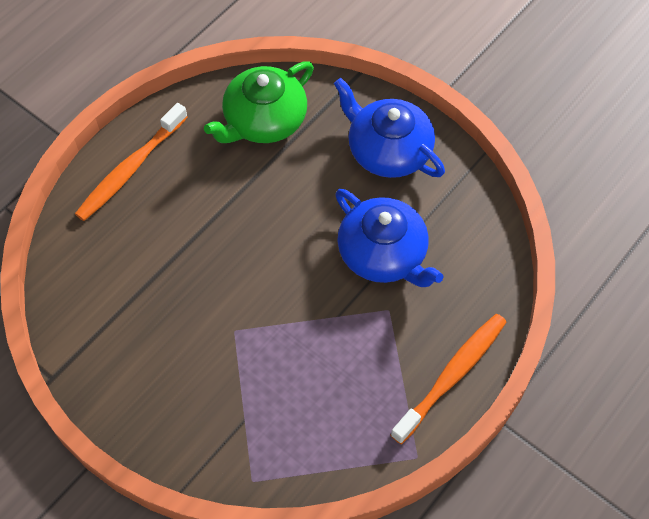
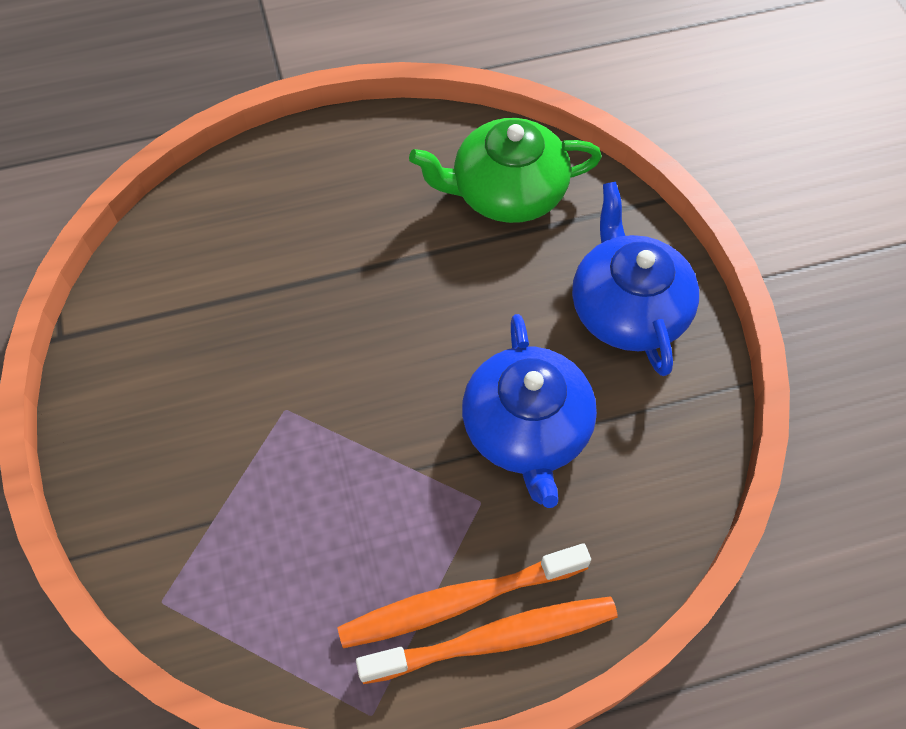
camera: 35 degrees right, 0 degrees up
orange toothbrush [75,103,188,221] -> orange toothbrush moved to [337,543,591,648]

